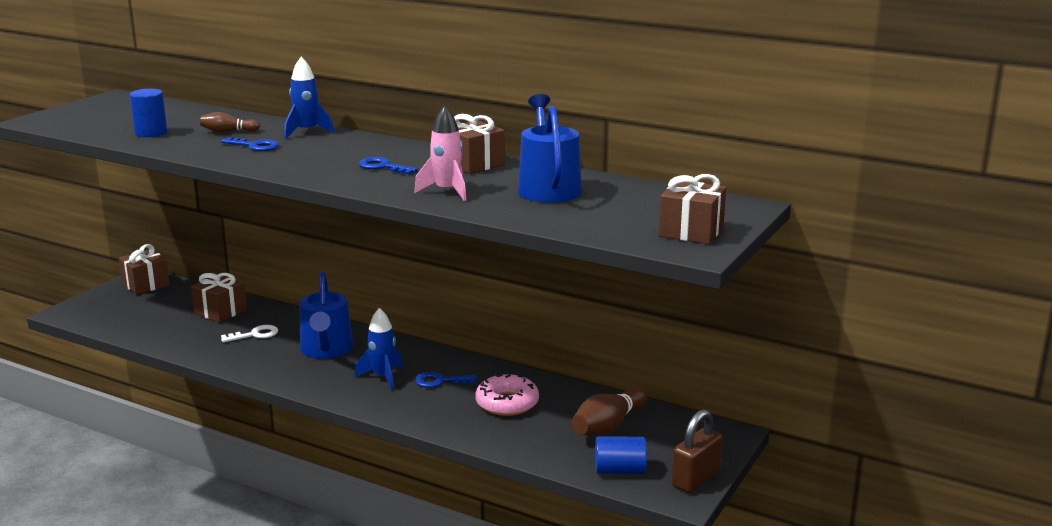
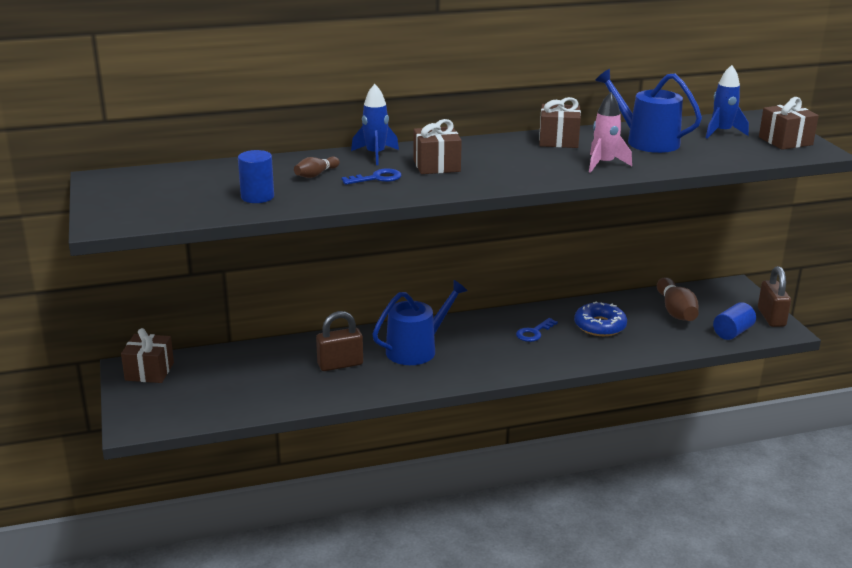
camera: 45 degrees left, 5 degrees up
brown gift [191,273,247,323] -> brown gift moved to [413,119,462,174]
white key [221,325,278,342] -> brown padlock [316,311,363,371]
blue watering can [299,271,353,359] -> blue watering can turned 75 degrees counterclockwise [372,280,468,365]
blue rocket [355,308,402,391] -> blue rocket moved to [706,65,749,139]
blue key [359,157,418,175] -> none
pink donut [475,374,539,416] -> blue donut [574,301,627,336]

